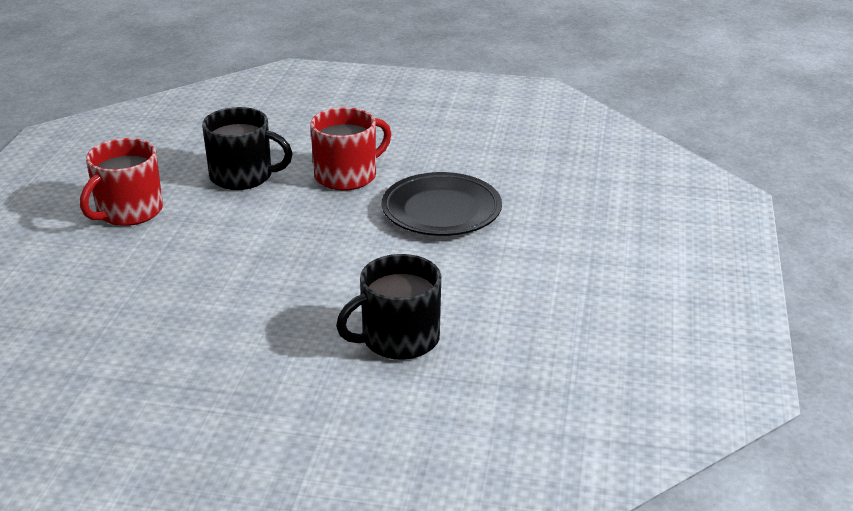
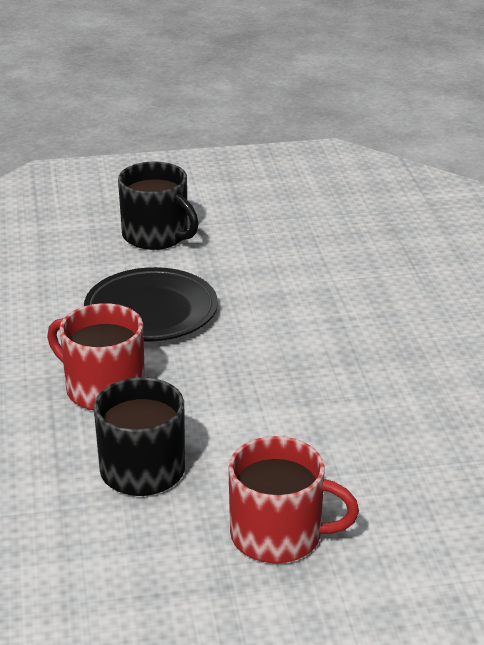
camera: 110 degrees left, 0 degrees up
black mug [336,254,441,360] -> black mug moved to [118,162,199,250]

